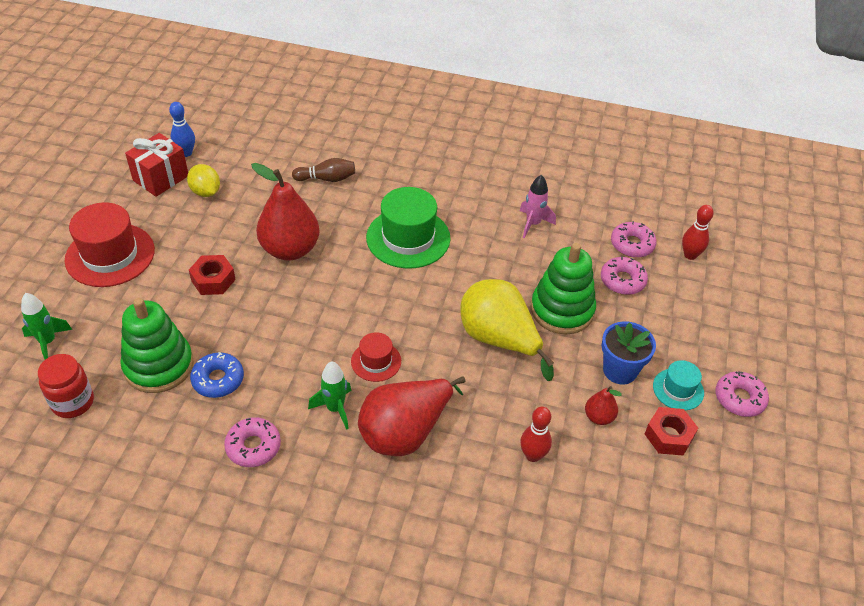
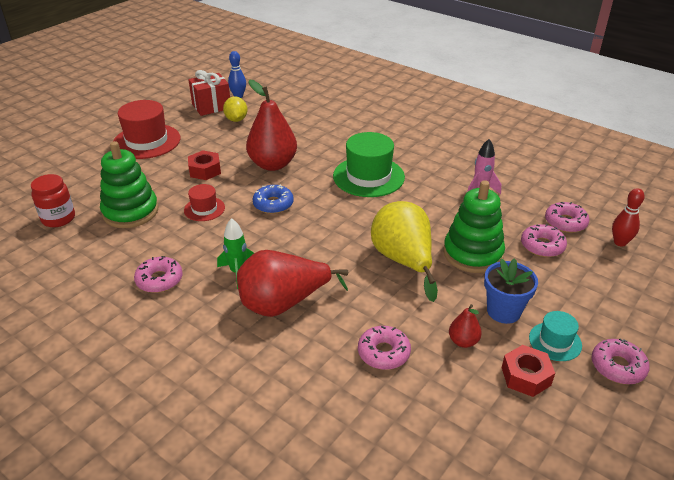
camera: 25 degrees right, 10 degrees down
green rocket [21,293,72,359] -> none
blue donut [190,352,244,398] -> blue donut moved to [253,184,294,214]
brown bowling pin [292,158,355,182] -> none
red hat [351,332,401,382] -> red hat moved to [184,184,225,221]
red bowling pin [520,407,552,462] -> pink donut [358,326,411,370]

